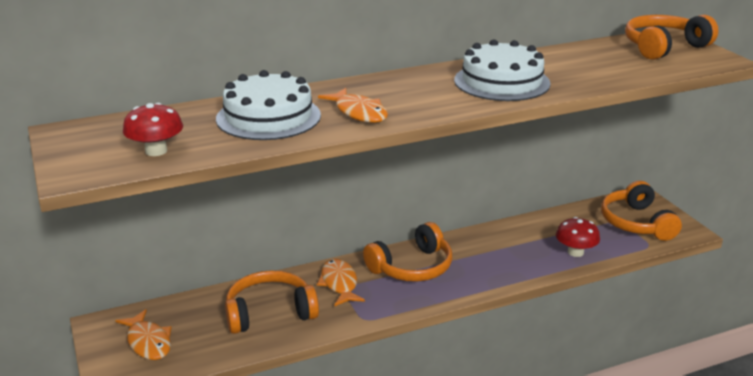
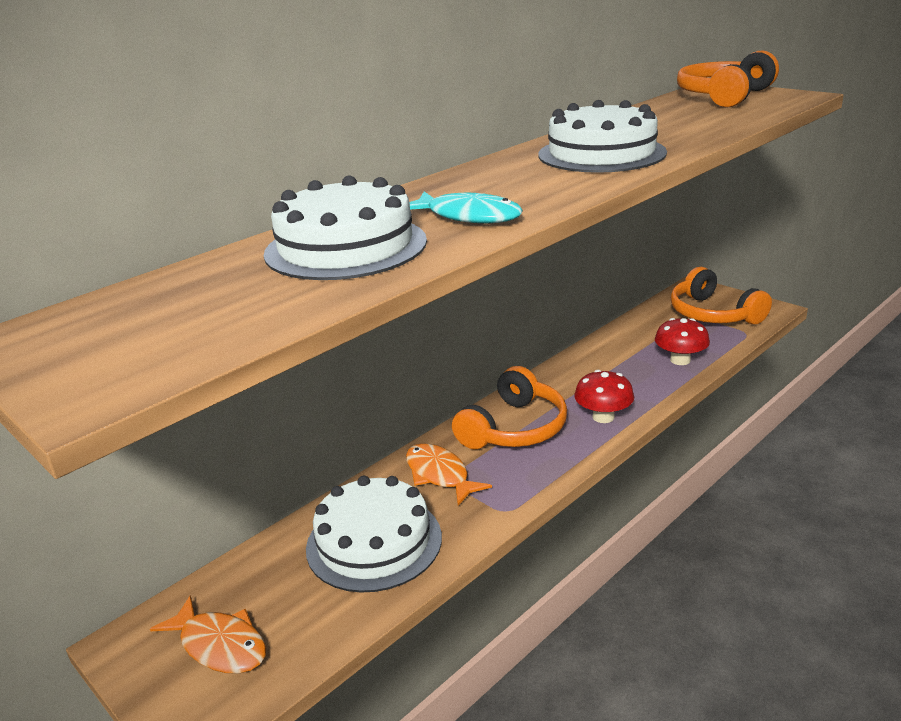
camera: 20 degrees left, 0 degrees up
red mushroom [123,103,183,156] -> red mushroom moved to [574,370,634,423]
orange headphones [225,270,319,334] -> white cake [306,476,442,593]
orange fish [318,88,388,123] -> turquoise fish [409,191,523,223]

